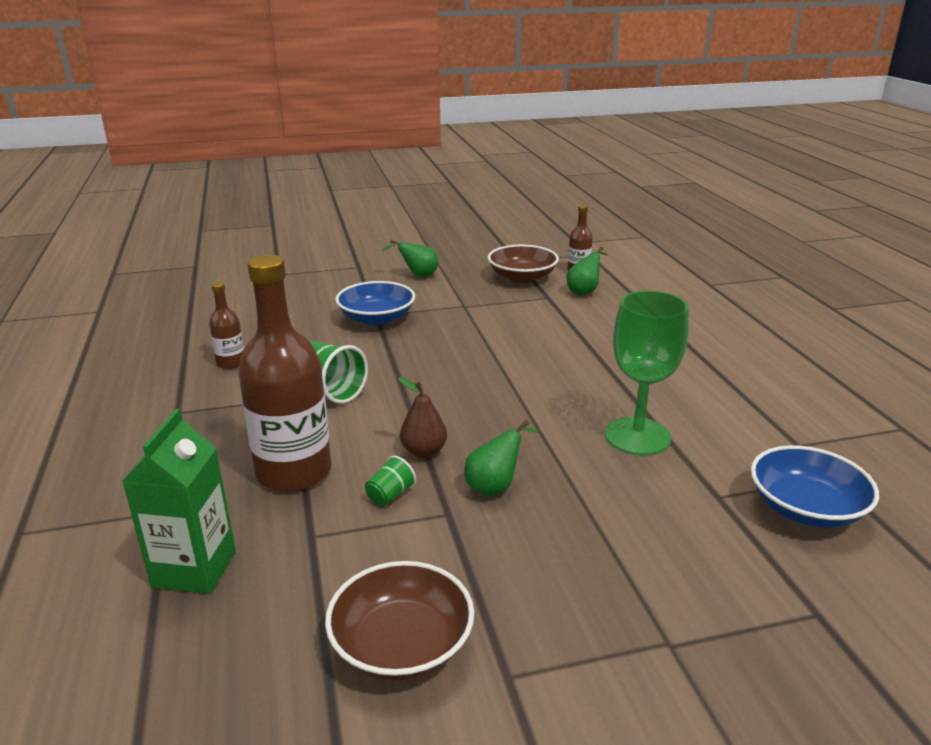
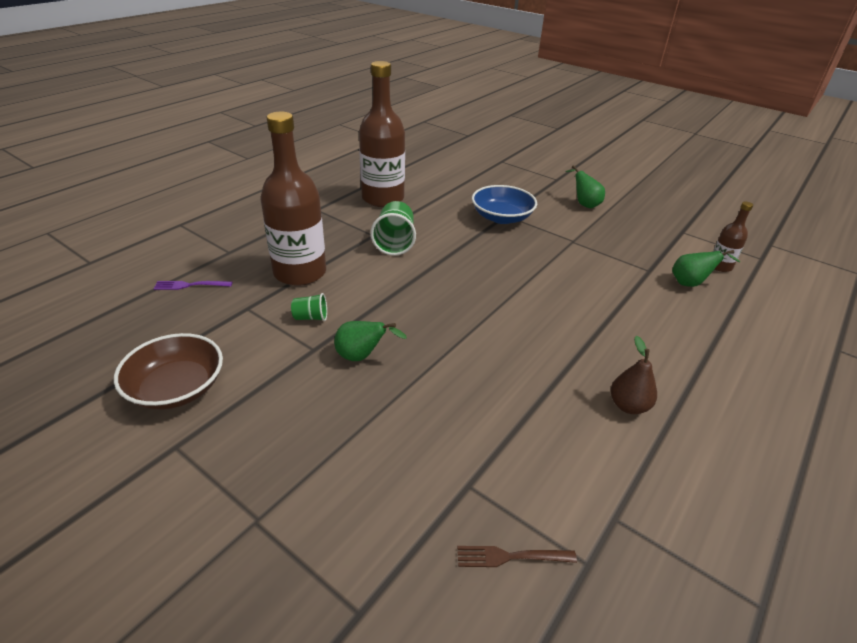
camera: 50 degrees right, 10 degrees up
green carton [122,409,236,594] -> purple fork [153,281,232,290]
brown bottle [209,282,244,369] -> brown bottle [359,61,405,207], size x2.11
brown pear [399,377,447,458] -> brown pear moved to [611,336,657,414]
brown bowl [488,245,559,283] -> none
green goblet [605,290,689,455] -> none
blue bowl [751,445,879,528] -> brown fork [457,546,577,567]

